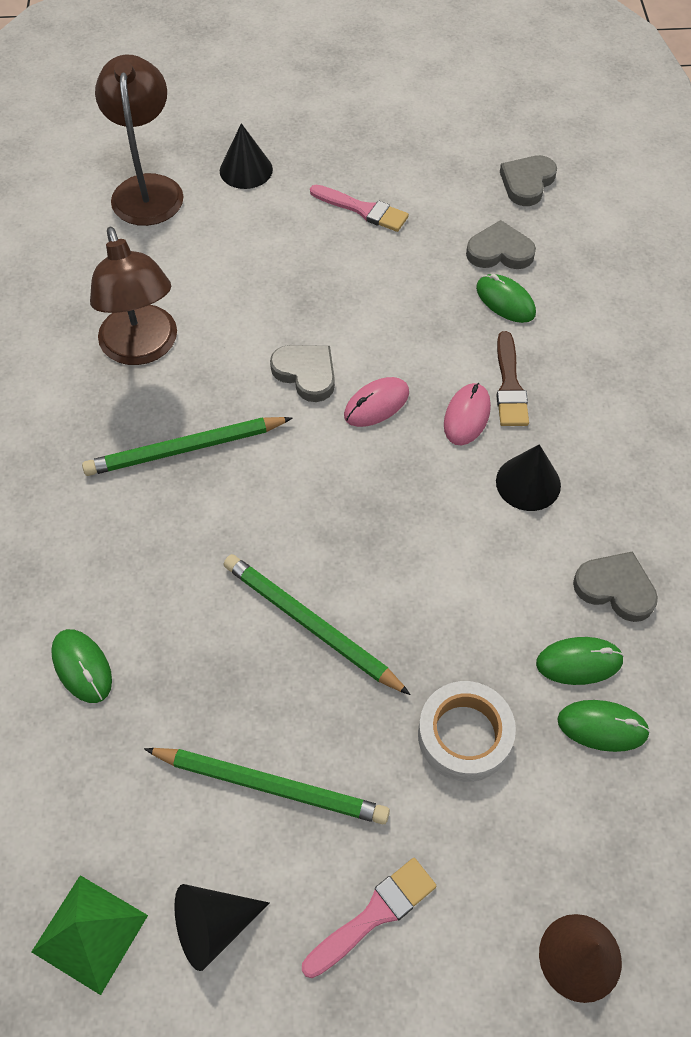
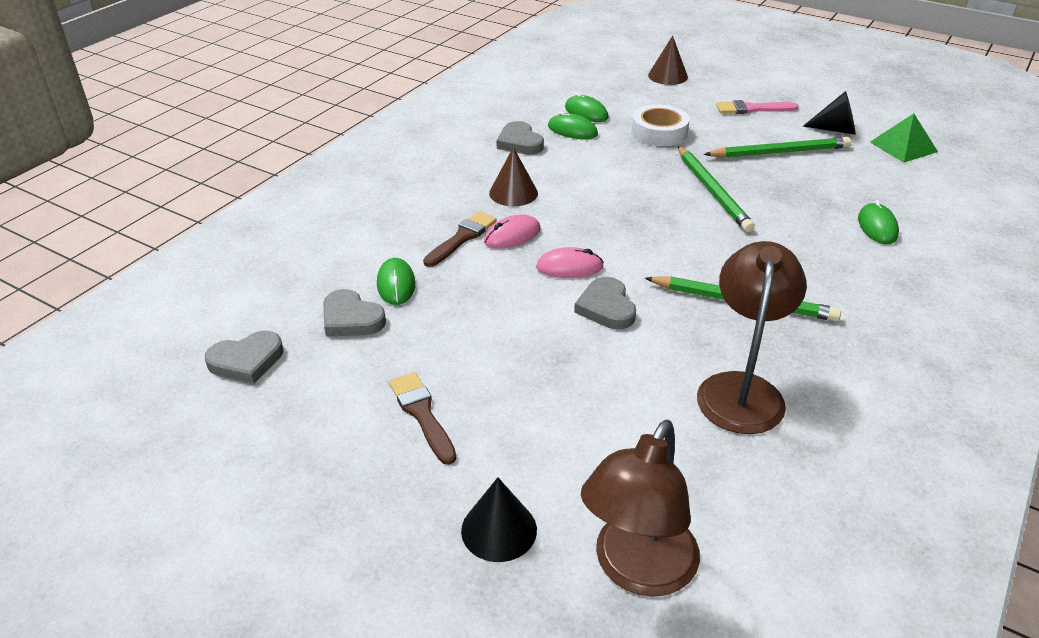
camera: 145 degrees left, 20 degrees down
green pencil [144,748,390,825] -> green pencil turned 120 degrees clockwise [704,137,851,158]
pink brush [310,185,409,232] -> brown brush [389,372,456,465]
black cone [496,444,561,511] -> brown cone [489,147,538,206]

